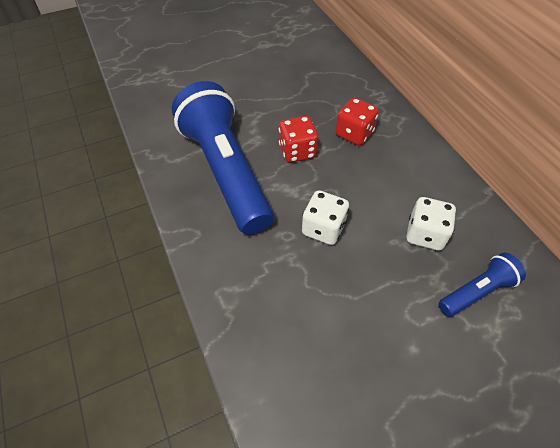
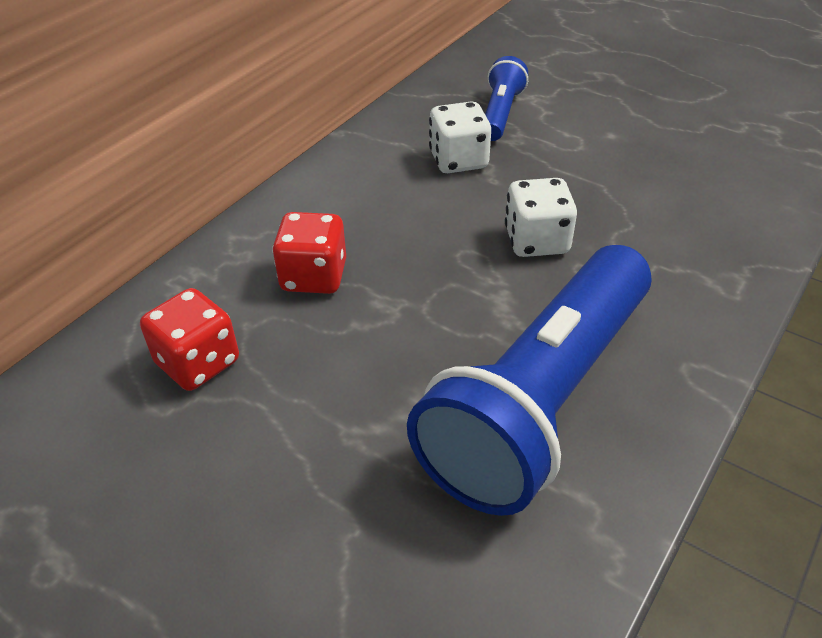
camera: 120 degrees left, 10 degrees down
red dice [279,116,318,163] -> red dice moved to [140,288,239,391]
blue flashlight [439,253,526,317] -> blue flashlight turned 75 degrees clockwise [485,56,528,141]

